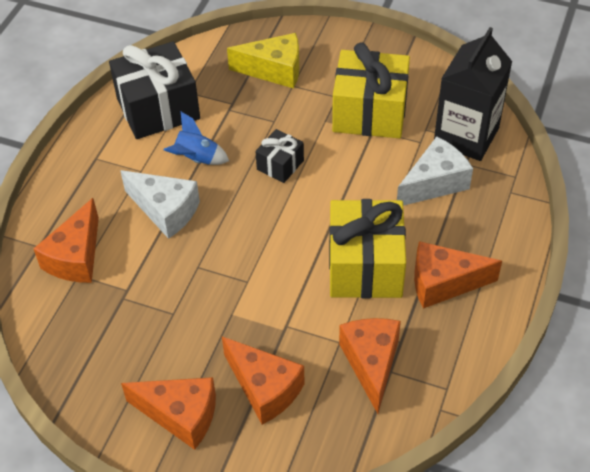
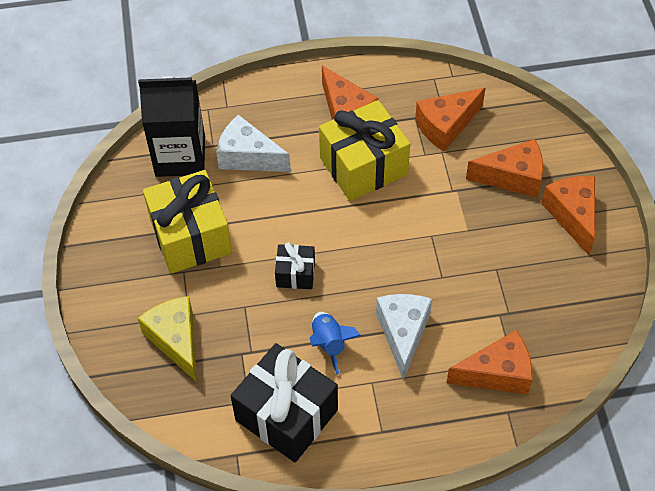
camera: 120 degrees left, 5 degrees up
orange cheese [222,337,305,425] -> orange cheese turned 75 degrees clockwise [466,139,543,198]

